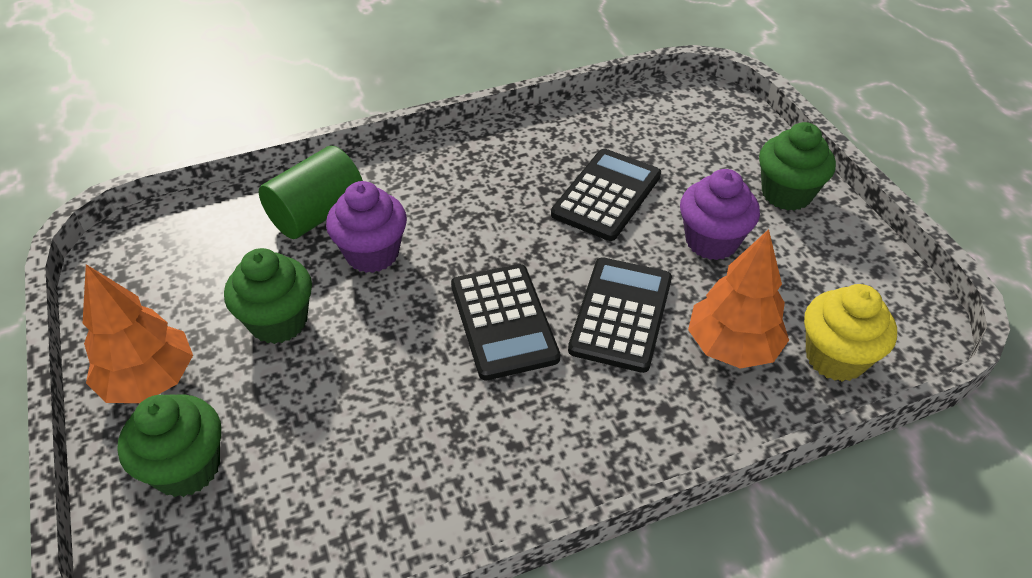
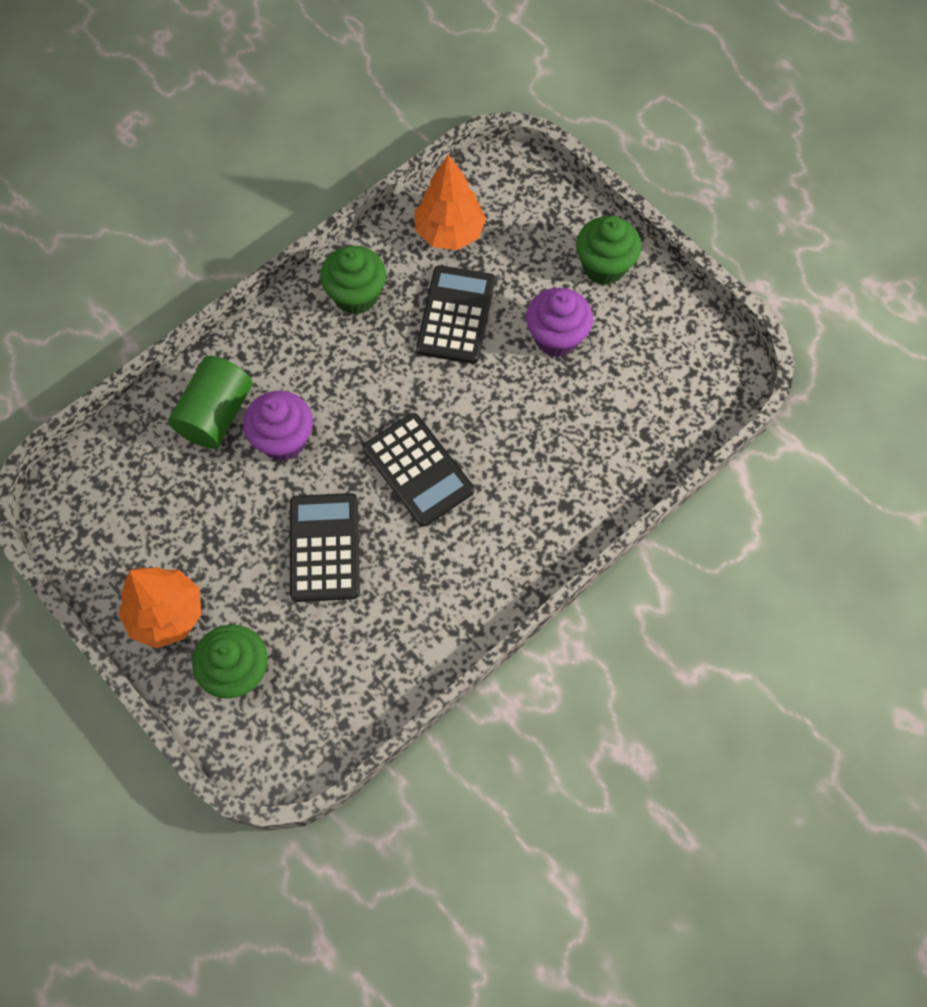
camera: 20 degrees left, 20 degrees up
green cupcake [224,248,312,344] -> green cupcake moved to [320,246,386,315]
black calculator [568,257,672,373] -> black calculator moved to [290,493,360,602]
orange tree [688,229,789,369] -> orange tree moved to [415,154,486,250]
yellow cupcake [804,284,897,382] -> none

